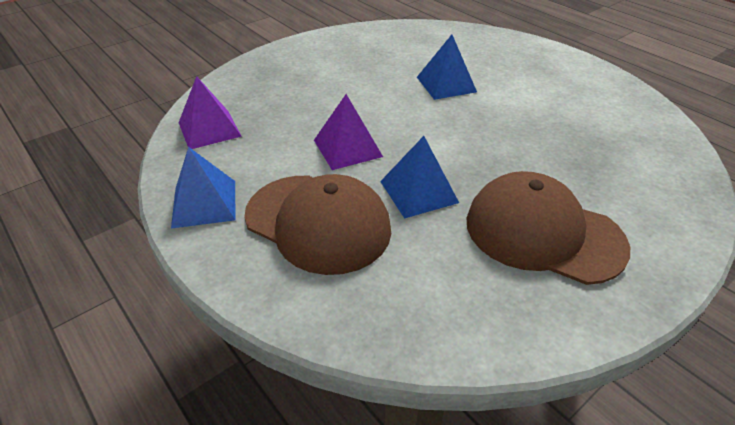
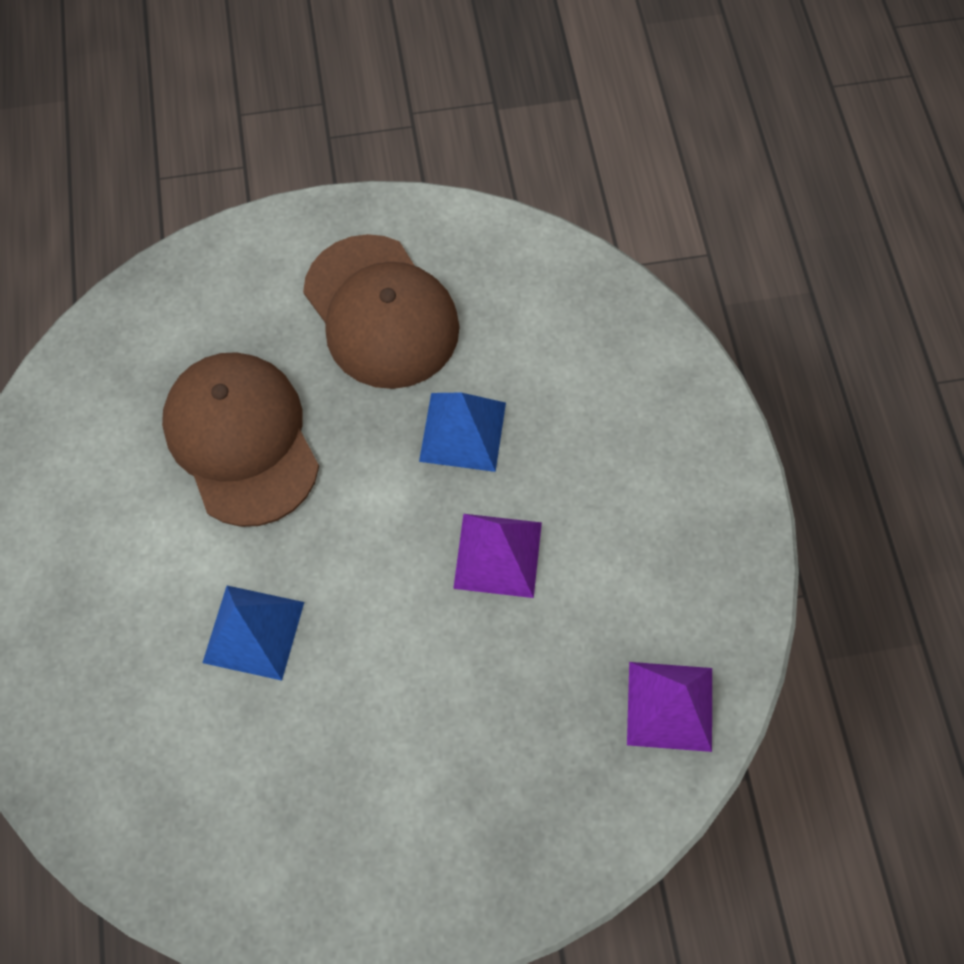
camera: 150 degrees left, 25 degrees up
blue pyramid [171,147,236,229] -> none
brown cap [244,174,391,275] -> brown cap moved to [162,352,319,527]

